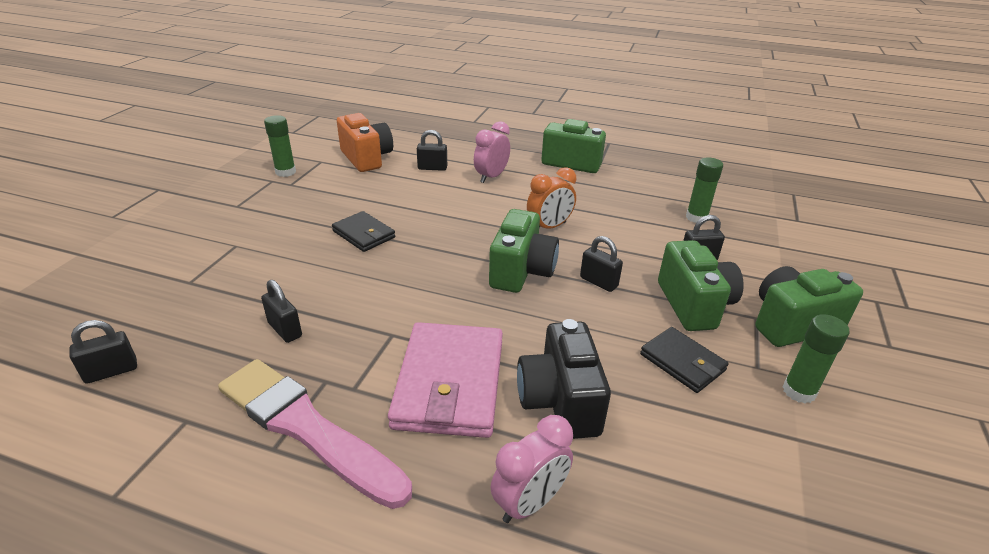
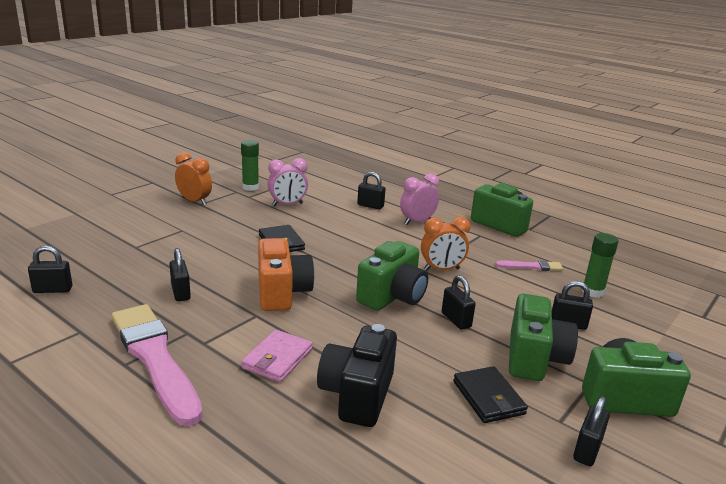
camera: 20 degrees right, 10 degrees down
orange camera [337,113,393,172] -> orange camera moved to [258,238,315,311]
pink wallet [388,322,503,438] -> pink wallet [241,330,312,382], size x0.56
pink clock [491,415,573,523] -> pink clock moved to [268,158,308,206]
green glue stick [782,314,850,404] -> black padlock [573,396,610,466]
none -> orange clock [175,152,212,205]
none -> pink brush [495,260,563,271]

